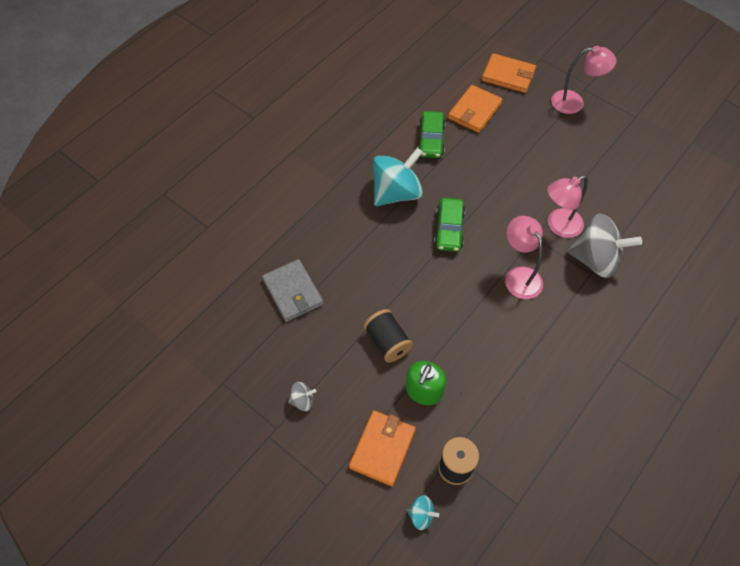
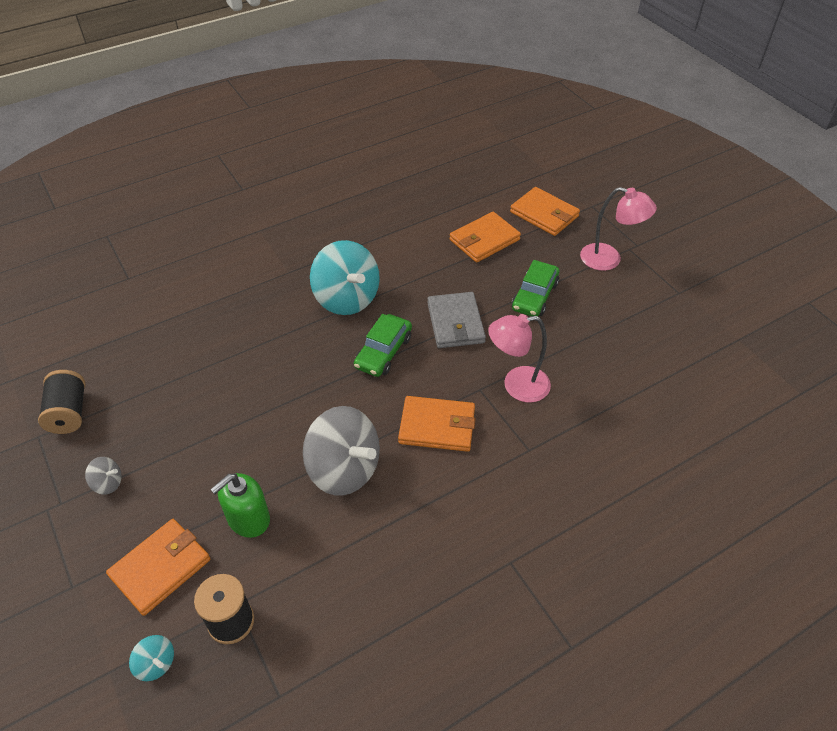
camera: 20 degrees right, 10 degrees down
grey wallet [262,259,324,322] -> grey wallet moved to [427,292,486,348]
black spool [364,309,413,363] -> black spool moved to [38,370,86,434]
turquoise spinning top [373,148,423,206] -> turquoise spinning top turned 75 degrees clockwise [310,240,380,315]
green car [418,111,445,158] -> green car moved to [512,260,559,316]
pink lamp [505,216,543,299] -> orange wallet [398,396,476,452]
grey spinning top [567,213,642,278] -> grey spinning top moved to [303,406,380,496]

